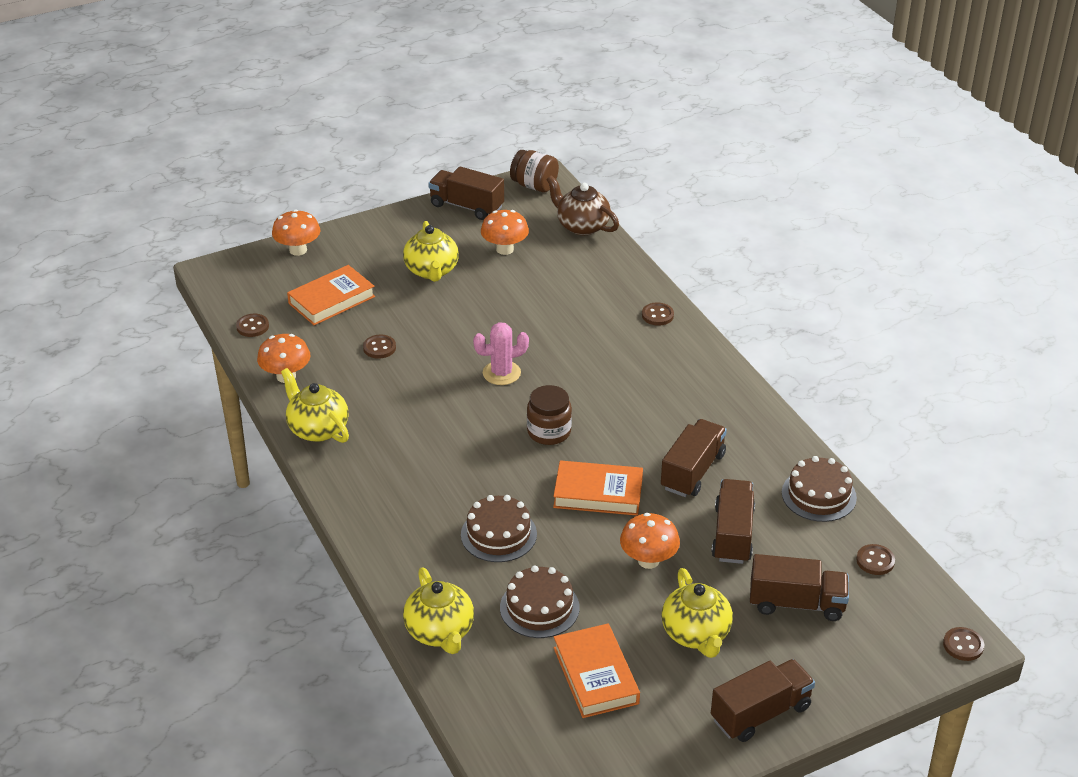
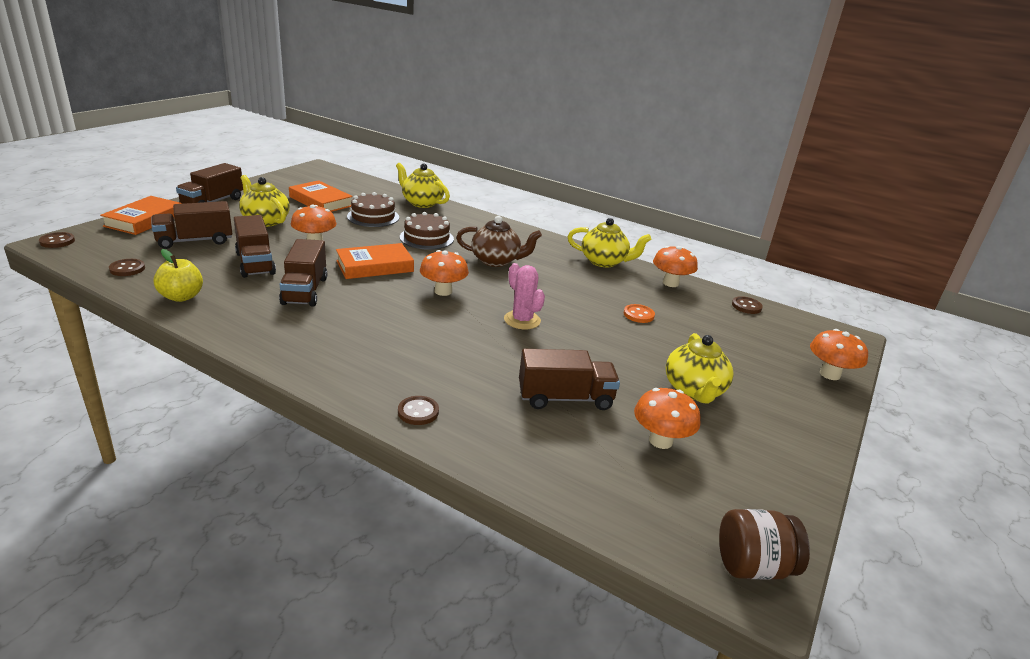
camera: 145 degrees right, 10 degrees down
orange book [287,265,375,325] -> orange book moved to [100,196,182,235]
brown button [363,335,396,359] -> orange button [624,304,655,323]
yellow teapot [403,221,459,282] -> yellow teapot turned 135 degrees counterclockwise [666,333,734,404]
brown truck [428,166,504,220] -> brown truck moved to [519,348,620,410]
pink cactus [473,322,529,385] -> pink cactus turned 75 degrees counterclockwise [504,263,545,329]
brown jar [527,385,572,445] -> orange mushroom [420,250,469,296]
brown teapot [546,175,619,235] -> brown teapot moved to [456,216,542,267]
brown cake [782,456,857,522] -> yellow apple [154,249,203,302]

